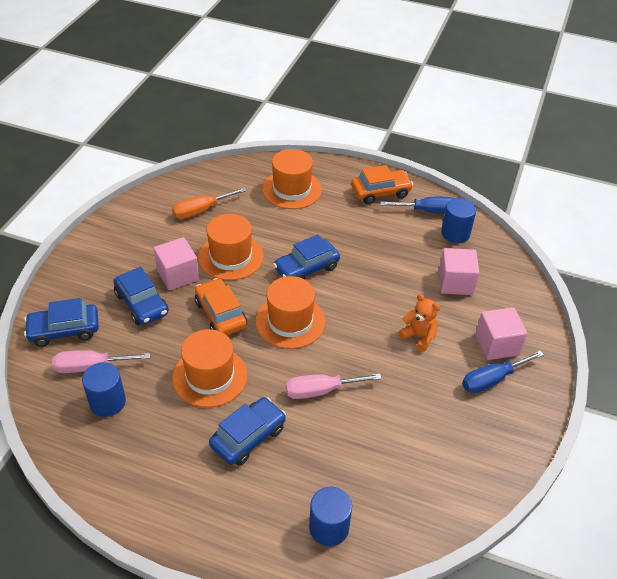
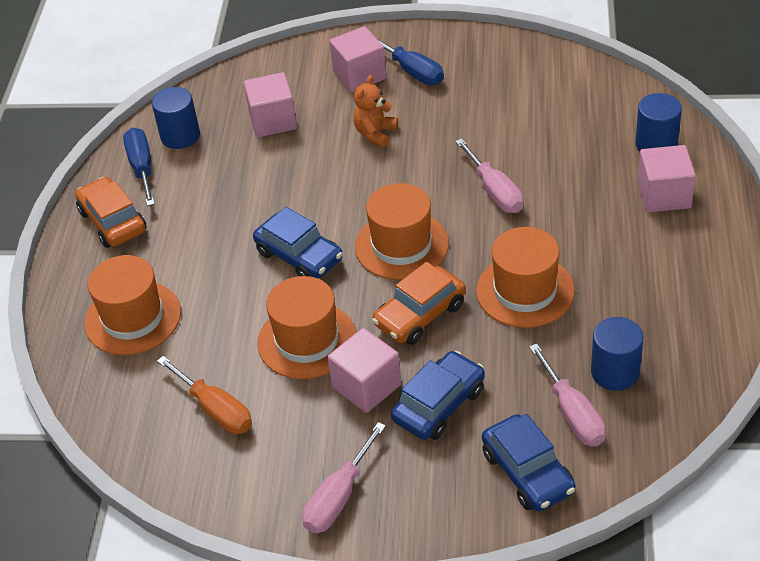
camera: 100 degrees left, 0 degrees up
blue car [209,397,286,466] -> none
none -> pink screwdriver [302,422,386,533]
none -> pink cube [638,145,696,213]

